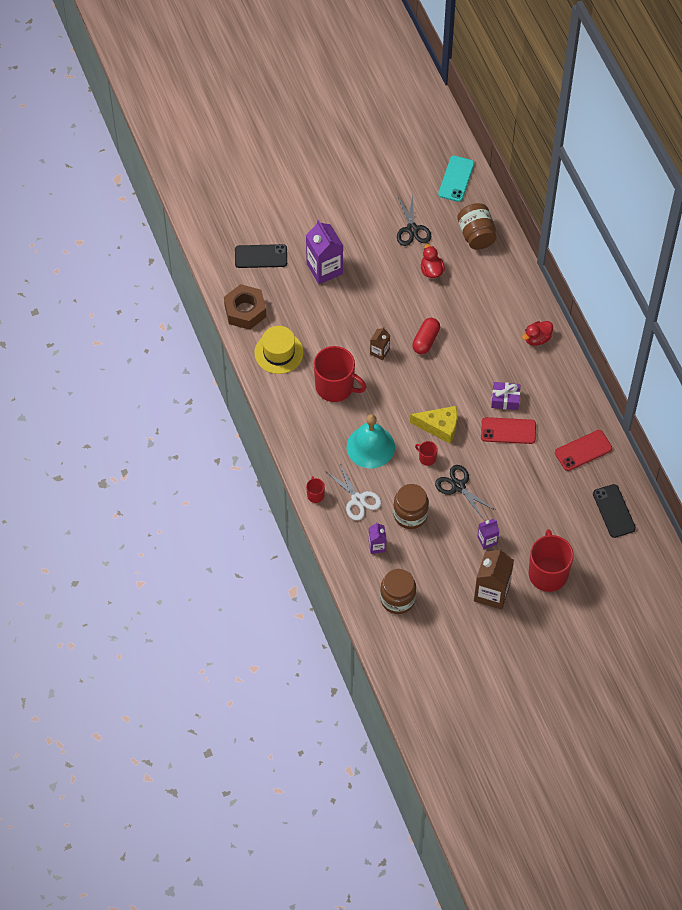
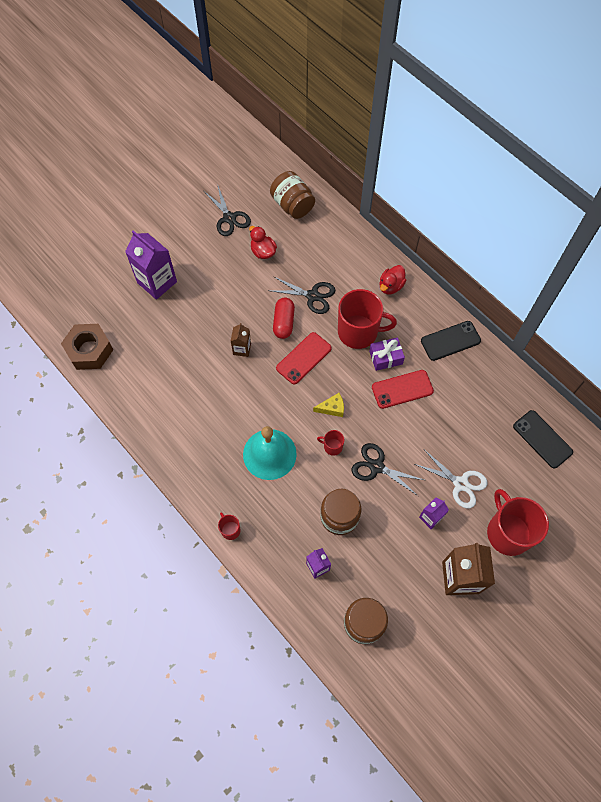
camera: 20 degrees left, 5 degrees up
black phone [235,244,287,268] -> black phone moved to [421,321,481,361]
yellow hat [254,326,304,374] -> none
red mug [314,346,367,402] -> red mug moved to [338,289,397,349]
white scissors [327,462,381,521] -> white scissors moved to [415,451,487,509]
yellow cheese [410,406,457,444] -> yellow cheese [313,393,344,417], size x0.60
turquoise phone [438,156,474,202] -> none
red phone [555,430,612,471] -> red phone moved to [276,332,332,385]
none -> black scissors [272,276,335,314]

